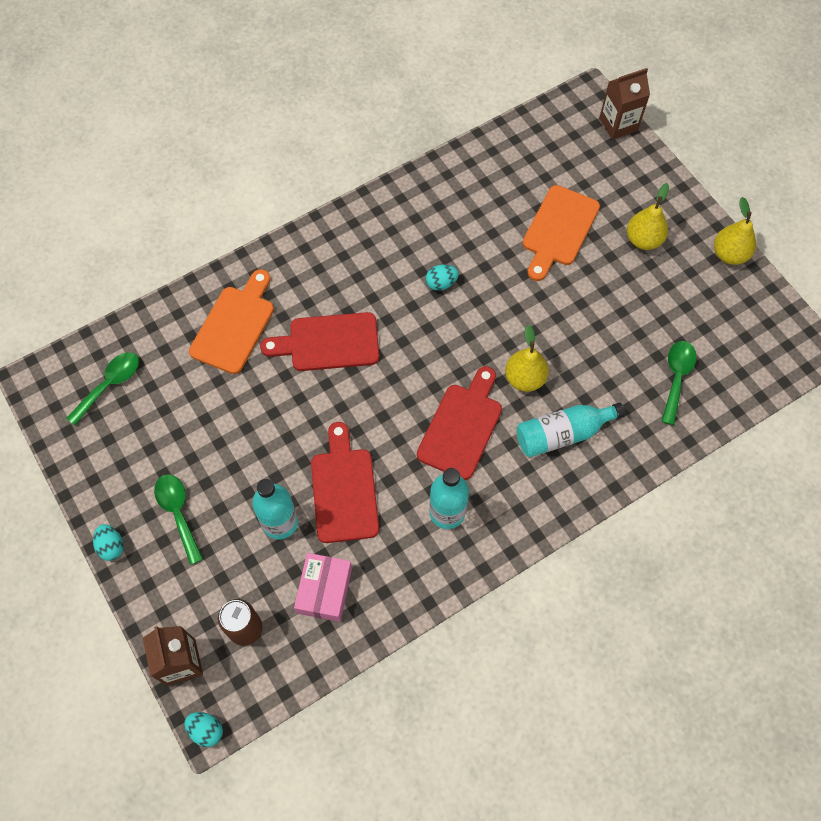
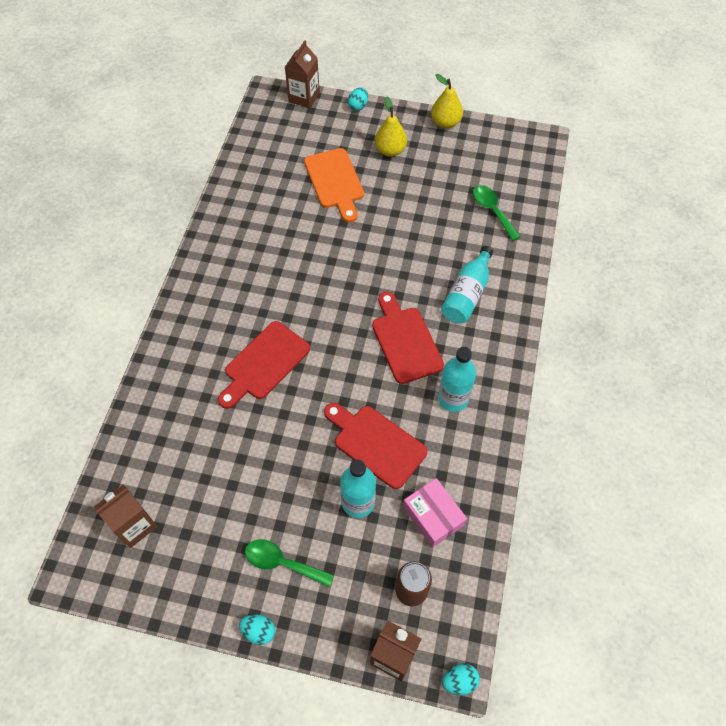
camera: 45 degrees left, 5 degrees down
green spoon [67,352,139,425] -> brown carton [94,484,157,548]
orange cutting board [189,269,274,374] -> none
turquoise egg [426,265,459,291] -> turquoise egg moved to [348,87,368,111]
yellow pear [505,325,549,392] -> none

